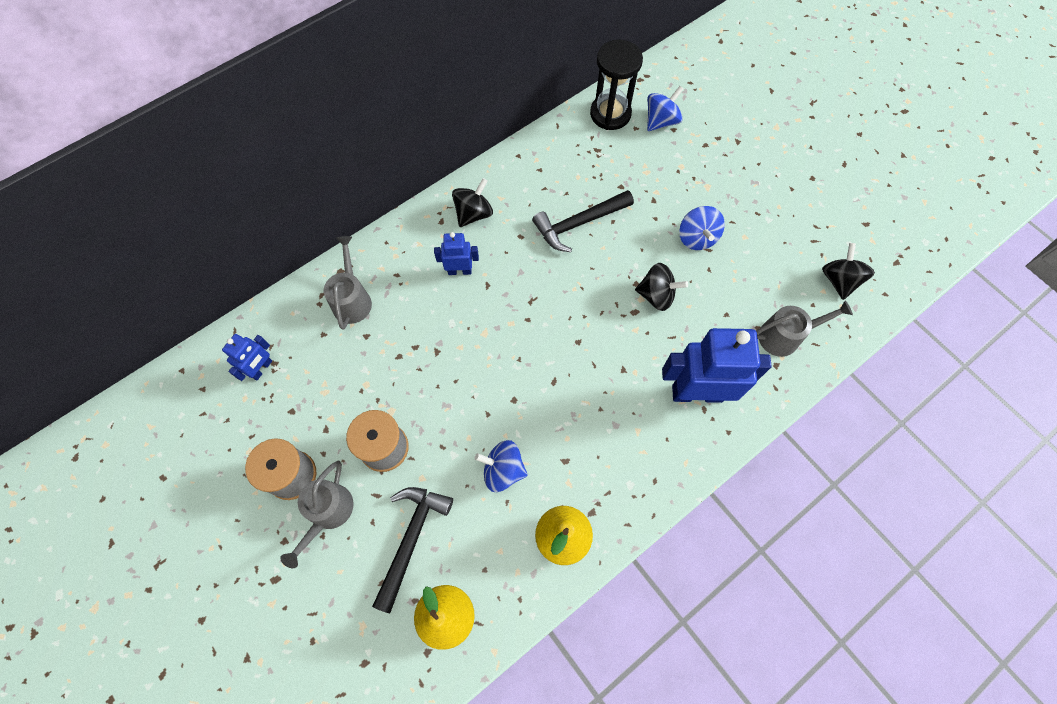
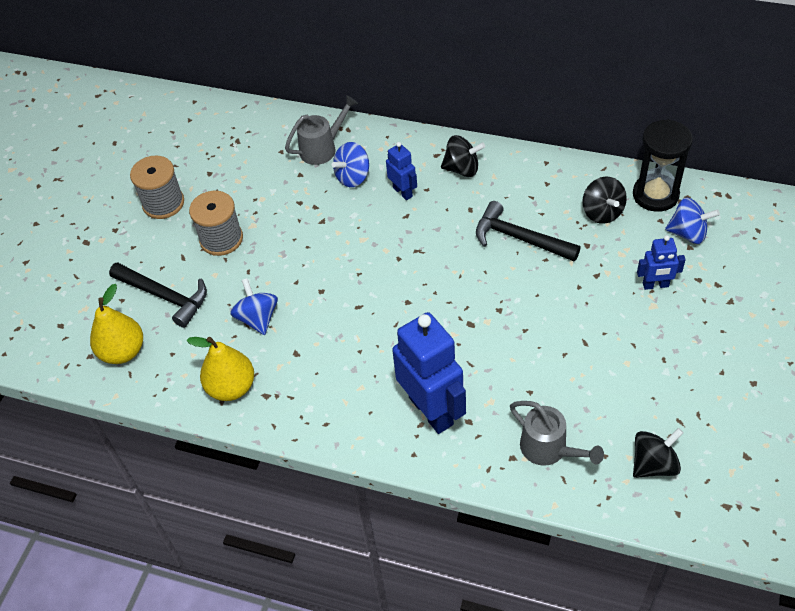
camera: 60 degrees right, 15 degrees down
blue robot [222,334,272,381] -> blue robot moved to [637,235,686,290]
grey watering can [280,460,354,568] -> none
black hammer [372,487,453,613] -> black hammer turned 45 degrees clockwise [109,262,207,328]
black spinning top [635,263,688,311] -> black spinning top moved to [582,177,627,224]
blue spinning top [679,206,725,250] -> blue spinning top moved to [332,142,369,187]

